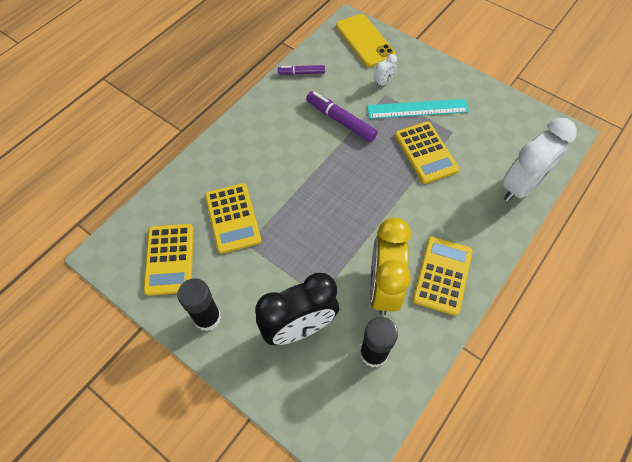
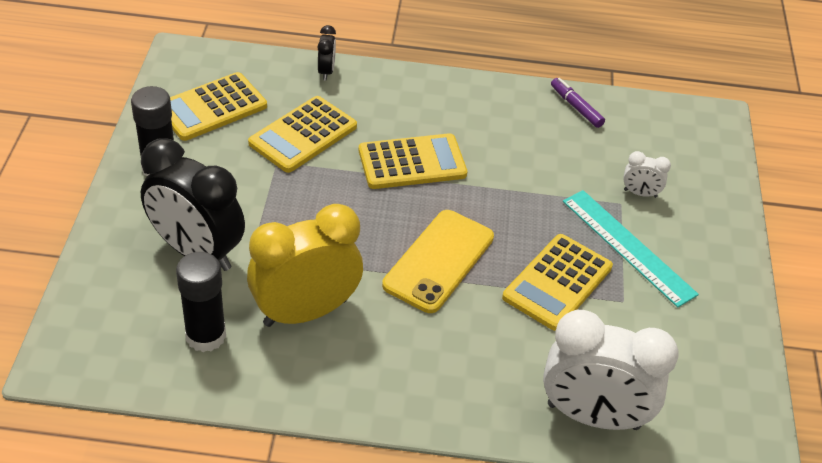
camera: 55 degrees right, 15 degrees down
purple marker [306,91,378,142] -> none
yellow phone [336,14,395,67] -> yellow phone moved to [382,210,494,313]
yellow calculator [412,237,473,316] -> yellow calculator moved to [359,133,467,189]
none -> black clock [318,25,336,80]

